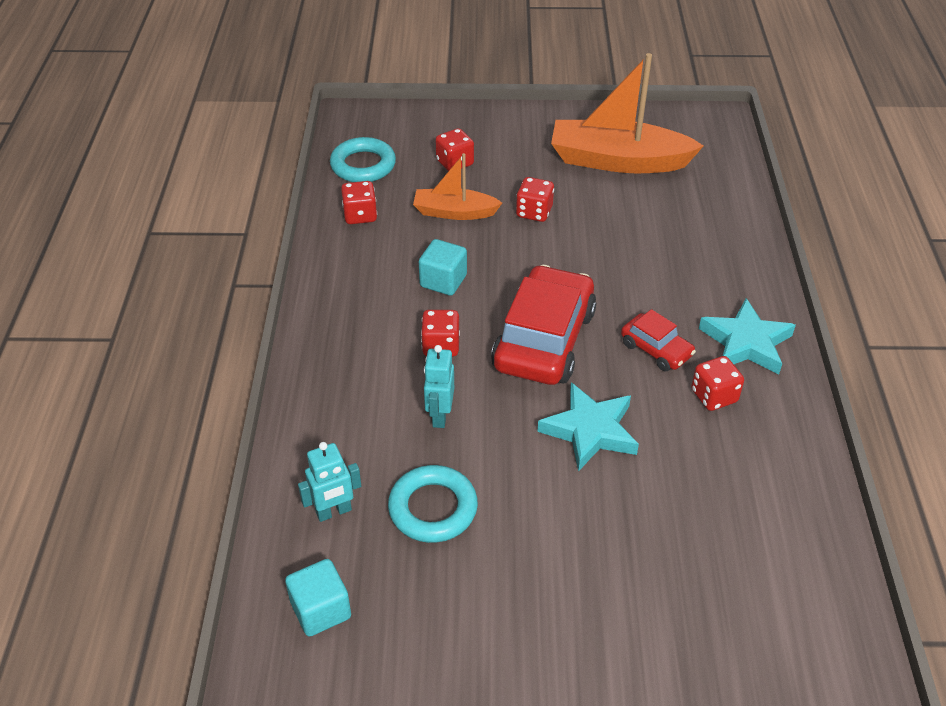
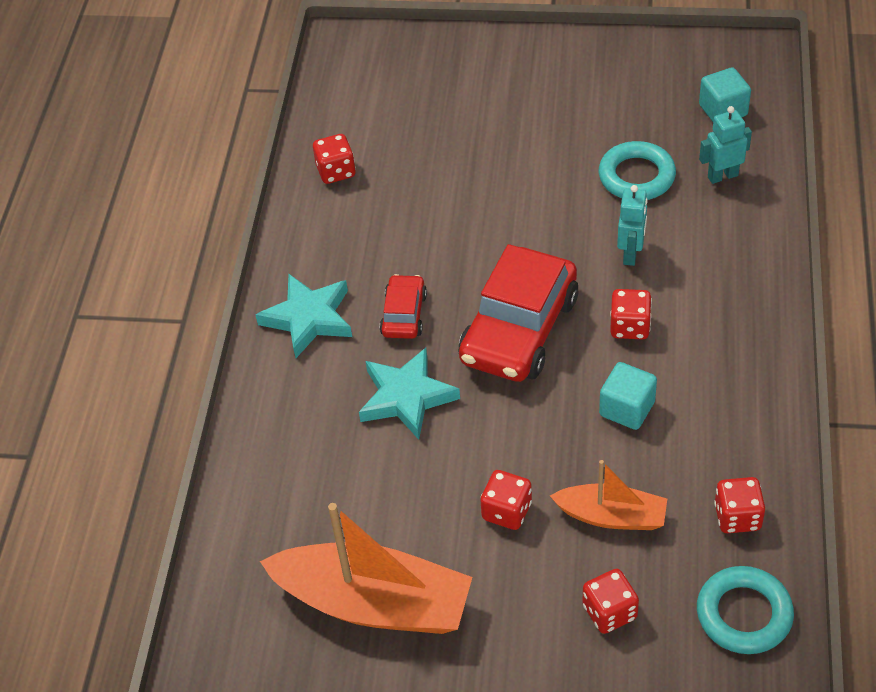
camera: 170 degrees left, 5 degrees up
turquoise star [537,382,639,472] -> turquoise star moved to [359,348,460,440]
red car [621,309,696,371] -> red car turned 45 degrees clockwise [380,274,427,339]
red dice [691,356,744,411] -> red dice moved to [313,134,356,184]

